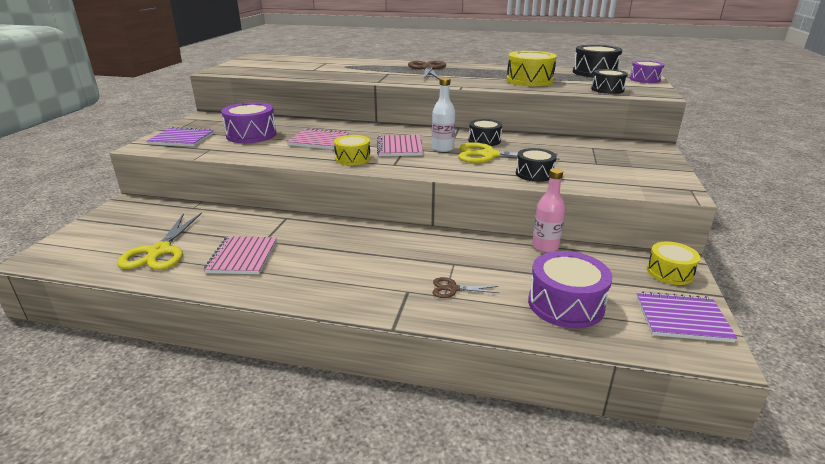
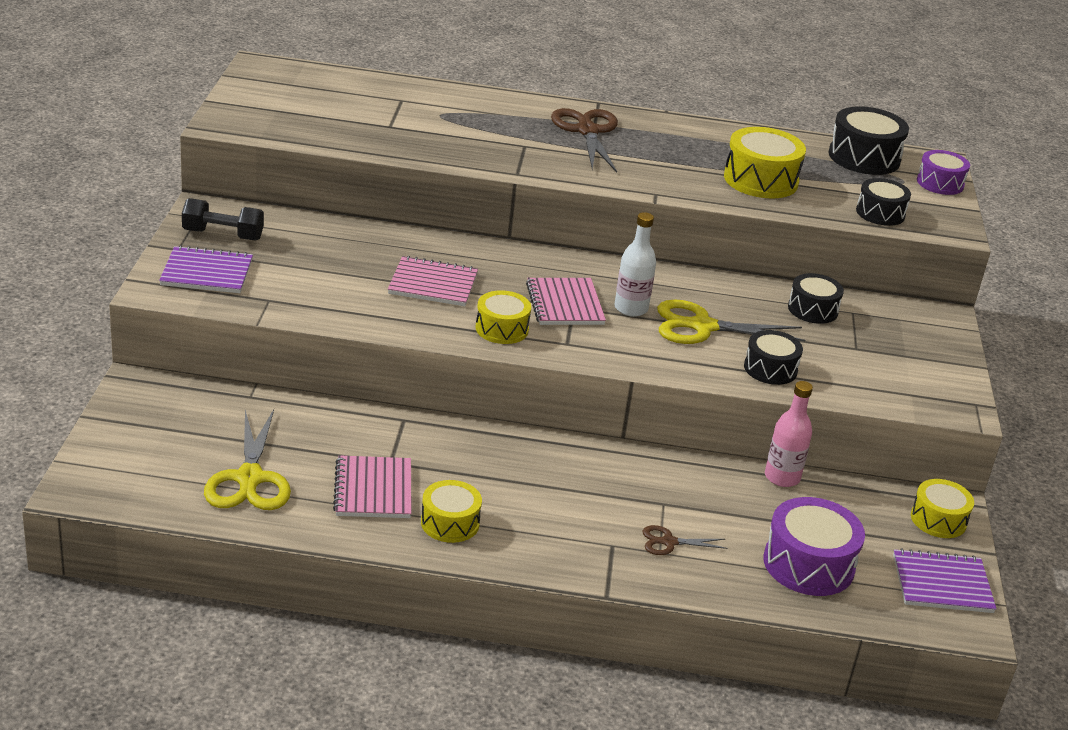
camera: 10 degrees left, 5 degrees up
purple drum [221,102,277,143] -> none
black drum [469,119,502,146] -> black drum moved to [788,273,844,324]
none -> black dumbbell [182,198,264,241]
none -> yellow drum [421,480,482,543]

